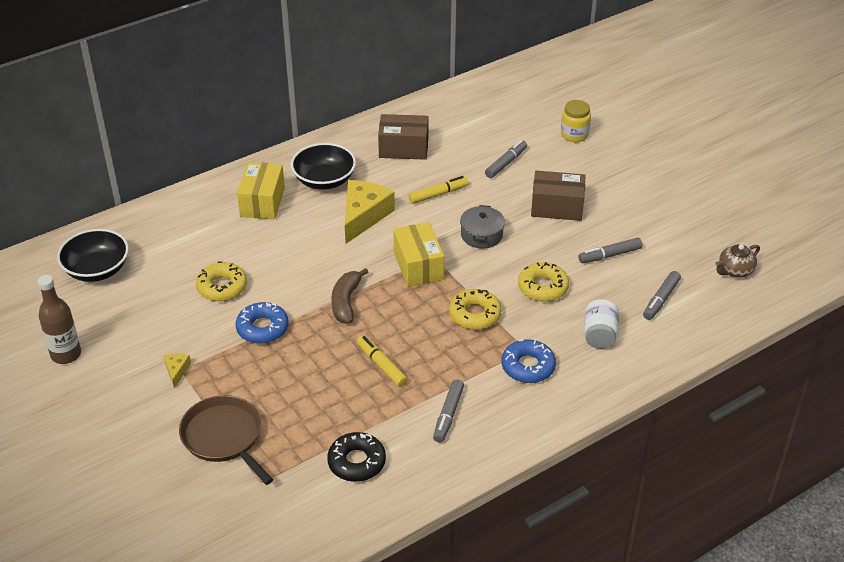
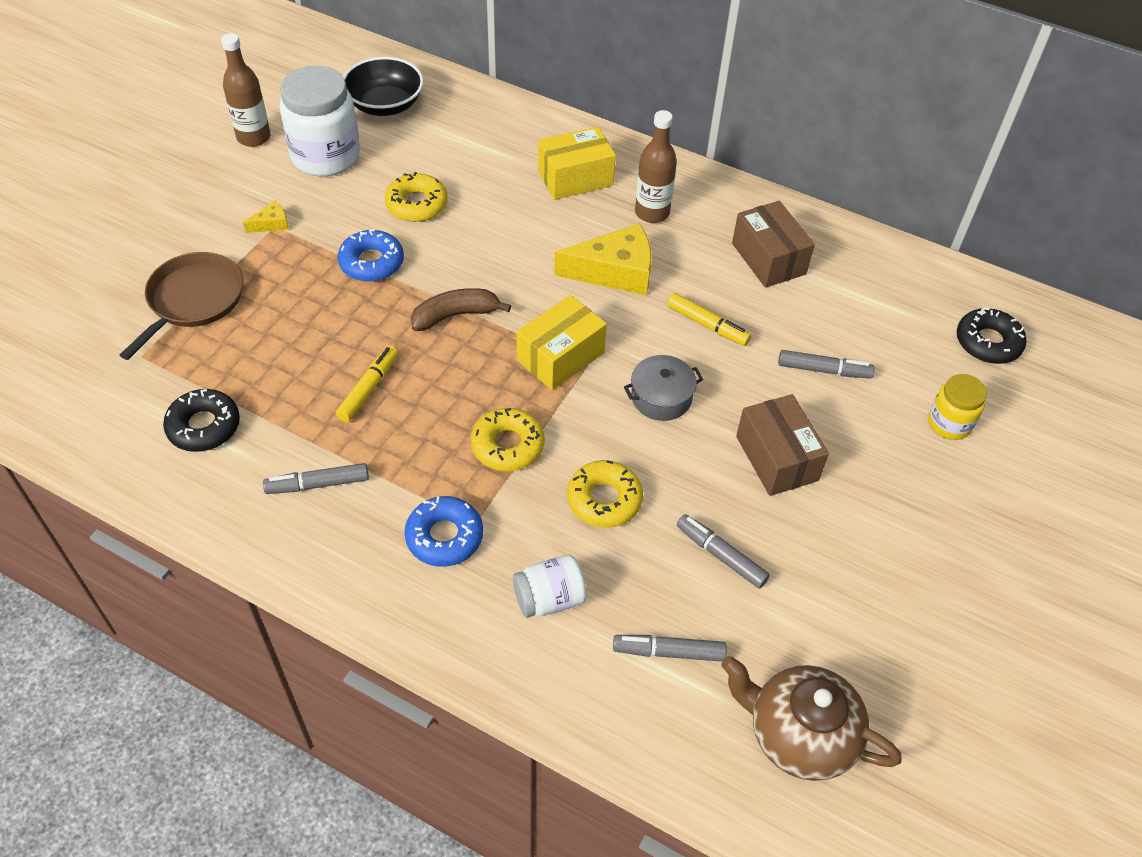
camera: 60 degrees right, 10 degrees up
black bowl [291,143,356,190] -> brown bottle [635,110,677,223]
brown teapot [715,244,760,278] -> brown teapot [721,656,902,781], size x1.76
none -> white jar [279,66,360,176]
none -> black donut [957,307,1027,364]

